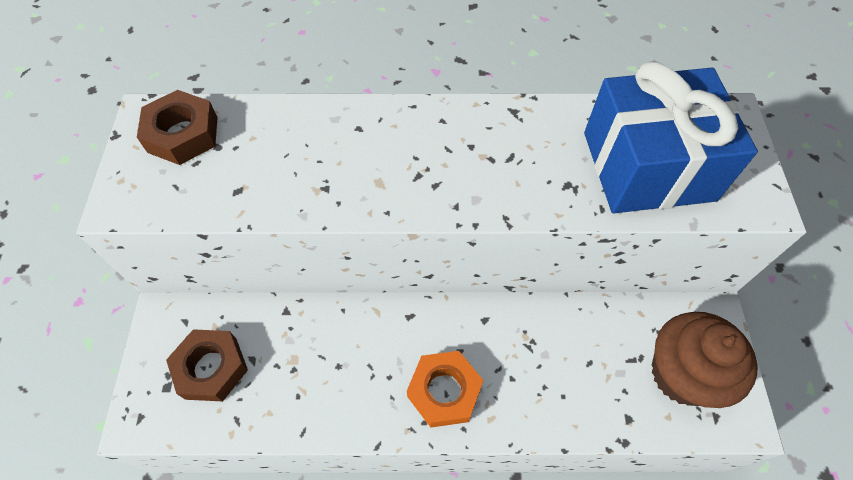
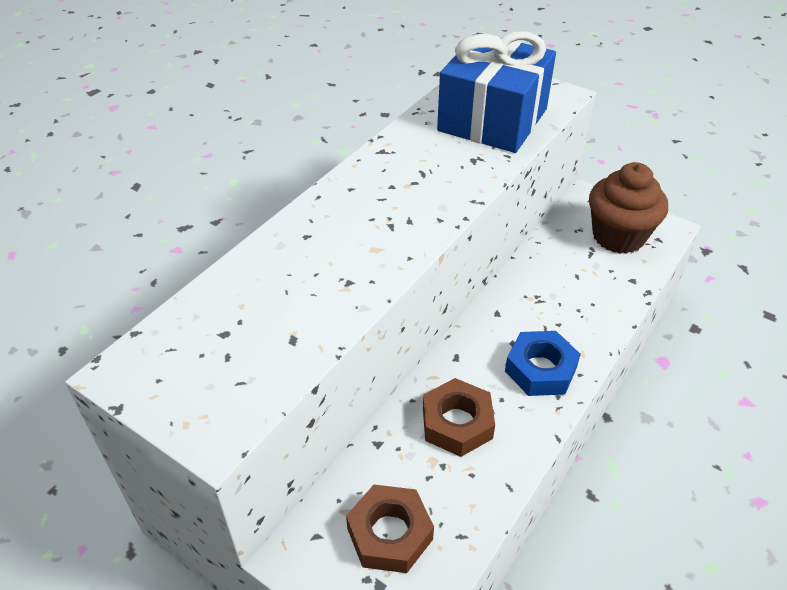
camera: 55 degrees left, 15 degrees down
brown nut [137,90,218,165] -> brown nut moved to [423,378,495,457]
orange nut [407,351,483,428] -> blue nut [505,331,581,396]

